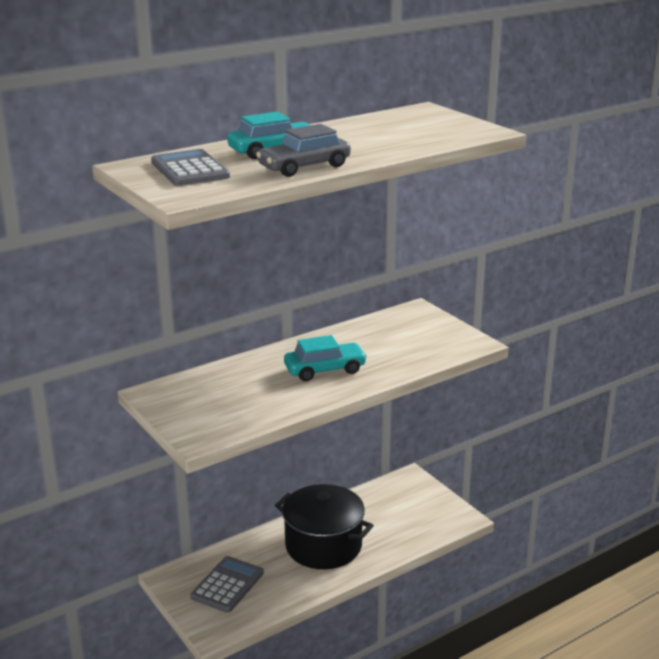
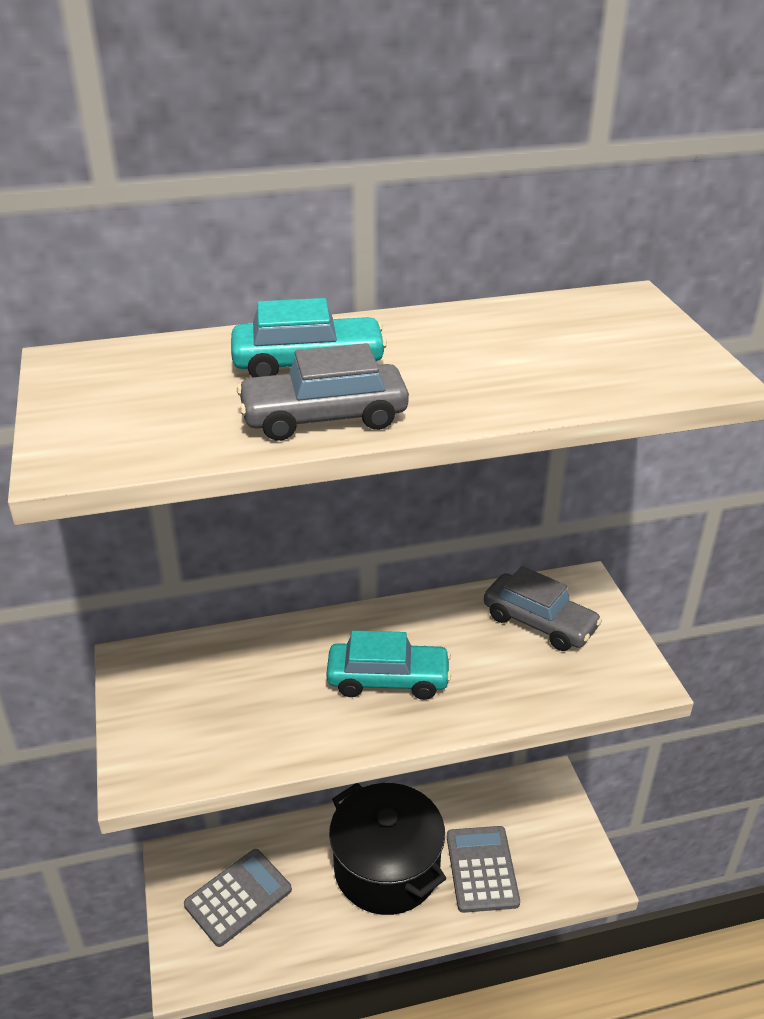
camera: 20 degrees right, 10 degrees up
grey calculator [151,149,230,186] -> grey calculator moved to [447,826,520,913]
none -> grey car [484,566,602,651]

